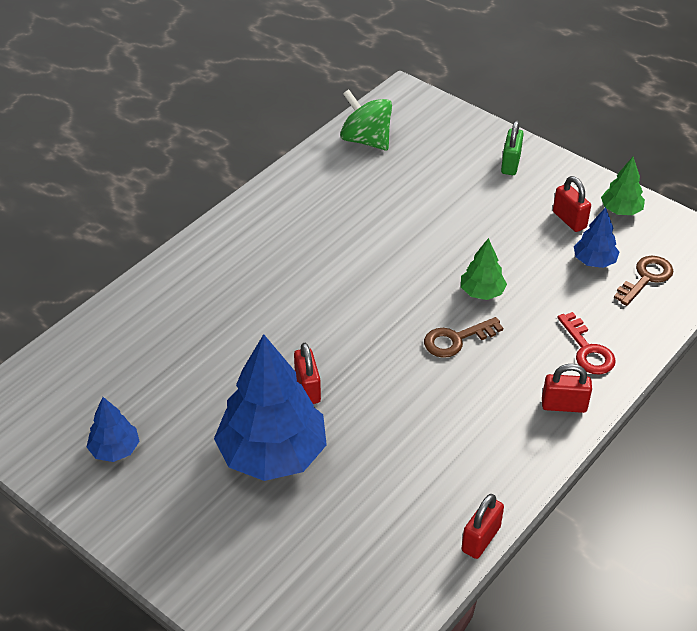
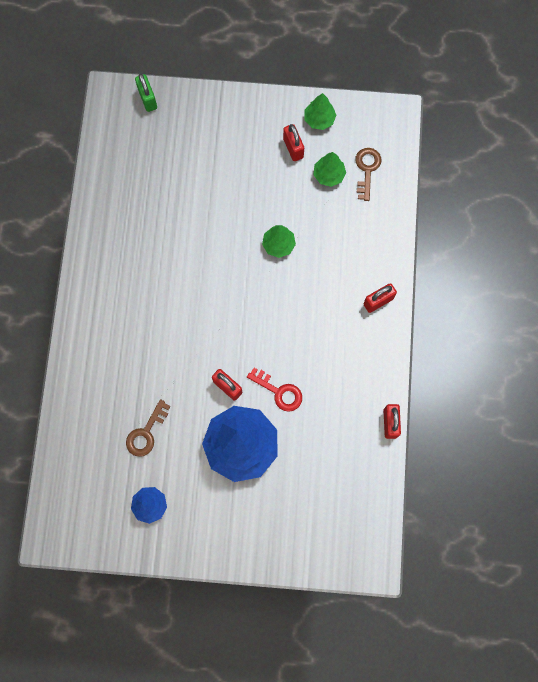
camera: 35 degrees left, 30 degrees up
green spinning top [340,89,392,151] -> none
brown key [424,317,503,358] -> brown key moved to [126,399,170,457]
green padlock [501,120,524,175] -> green padlock moved to [135,74,157,112]
red padlock [553,176,591,232] -> red padlock turned 45 degrees clockwise [283,124,304,161]
red key [557,312,616,374] -> red key moved to [247,368,302,412]
blue tree [574,207,619,268] -> green tree [314,152,346,187]

